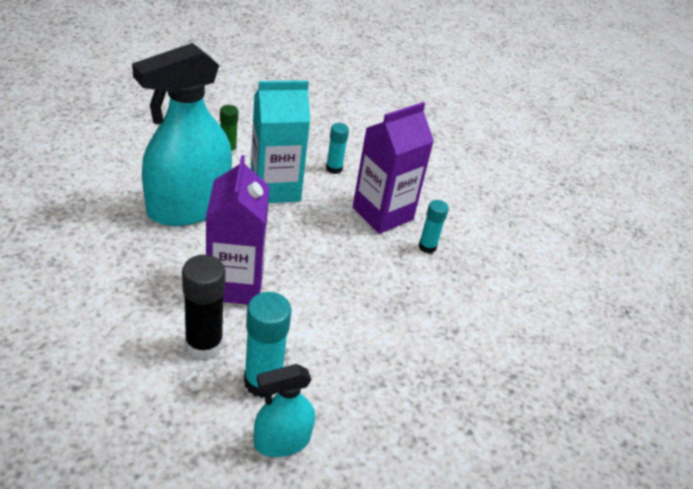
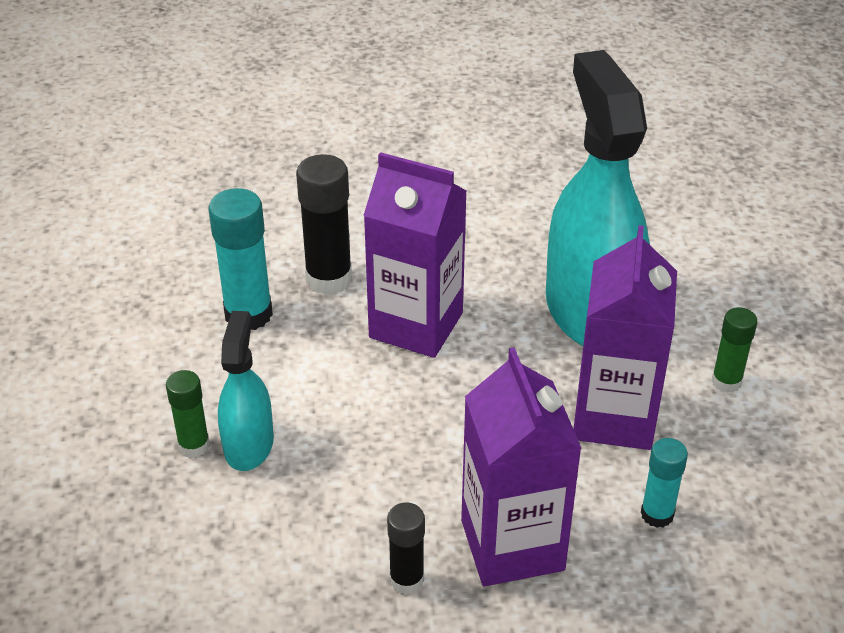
camera: 120 degrees right, 0 degrees up
turquoise carton [251,80,310,203] -> purple carton [574,225,677,450]
turquoise spray bottle [254,364,315,457] -> turquoise spray bottle moved to [218,311,274,471]
turquoise glue stick [418,200,449,253] -> black glue stick [387,502,425,595]
none -> green glue stick [166,370,210,458]

